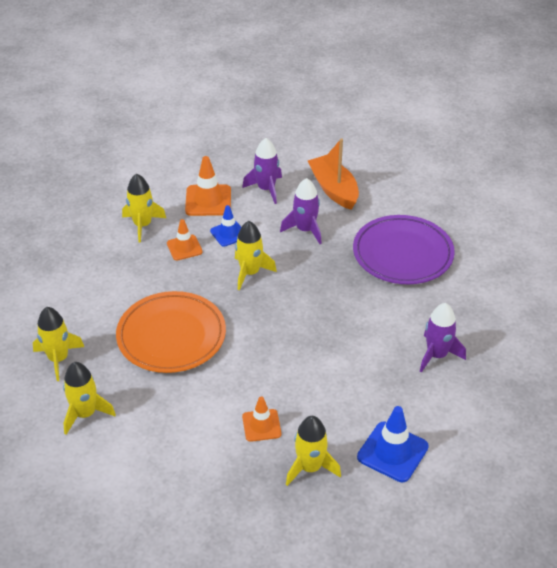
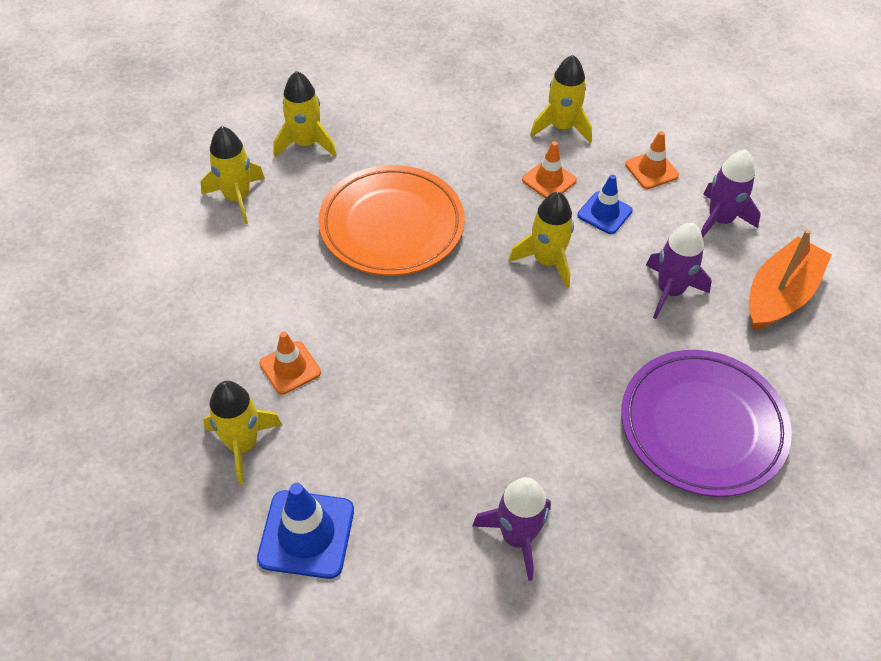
camera: 65 degrees right, 10 degrees up
orange traffic cone [185,156,231,216] -> orange traffic cone [625,131,679,189], size x0.64

